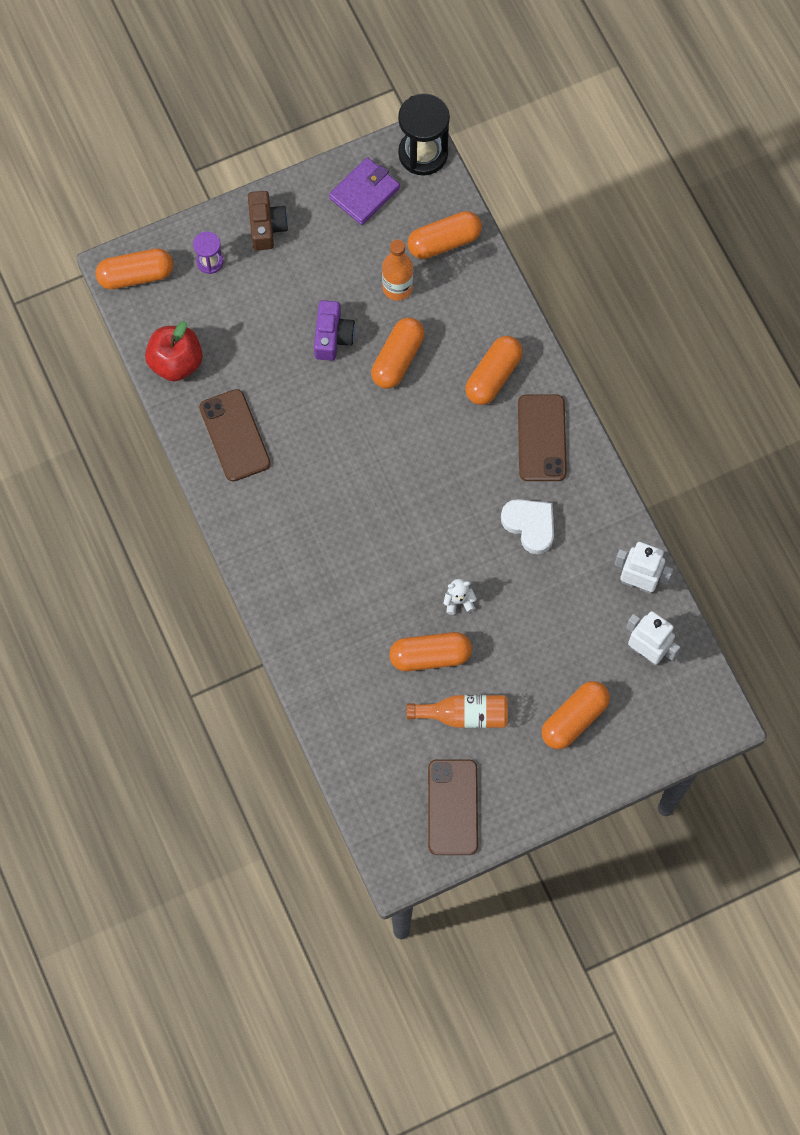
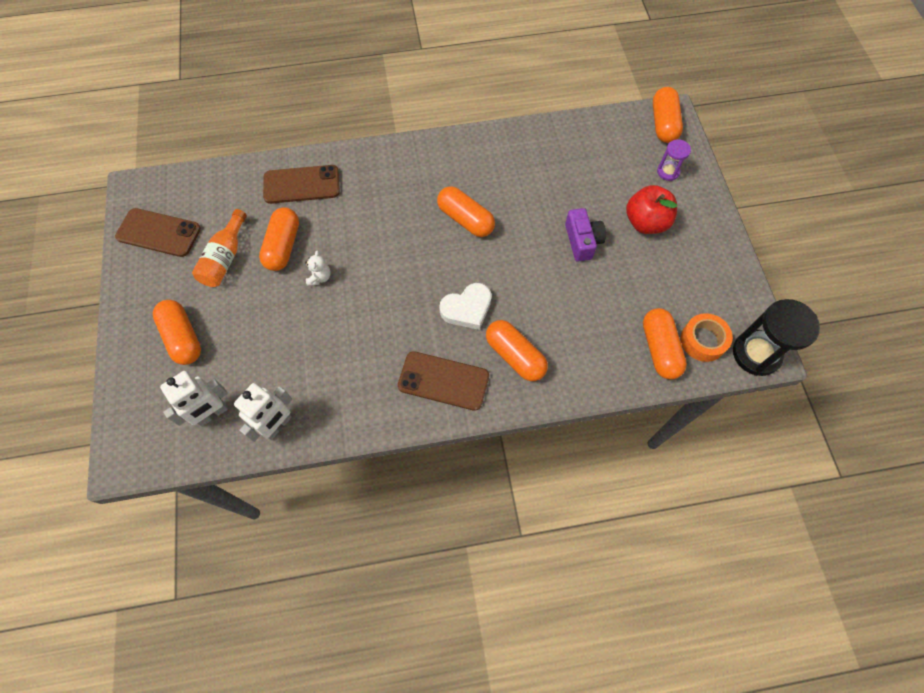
camera: 105 degrees right, 5 degrees down
red apple [145,321,203,381] -> red apple moved to [626,185,677,234]
brown phone [199,389,271,482] -> brown phone moved to [263,165,340,204]
brown camera [248,191,288,251] -> none
purple camera [314,300,355,361] -> purple camera turned 120 degrees counterclockwise [565,208,606,262]
purple wallet [329,157,400,225] -> none
orange capsule [371,318,425,389] -> orange capsule moved to [437,186,495,237]
orange bottle [382,239,413,301] -> none
white heart [501,499,554,554] -> white heart moved to [439,283,492,330]
none -> orange tape [681,313,733,362]

